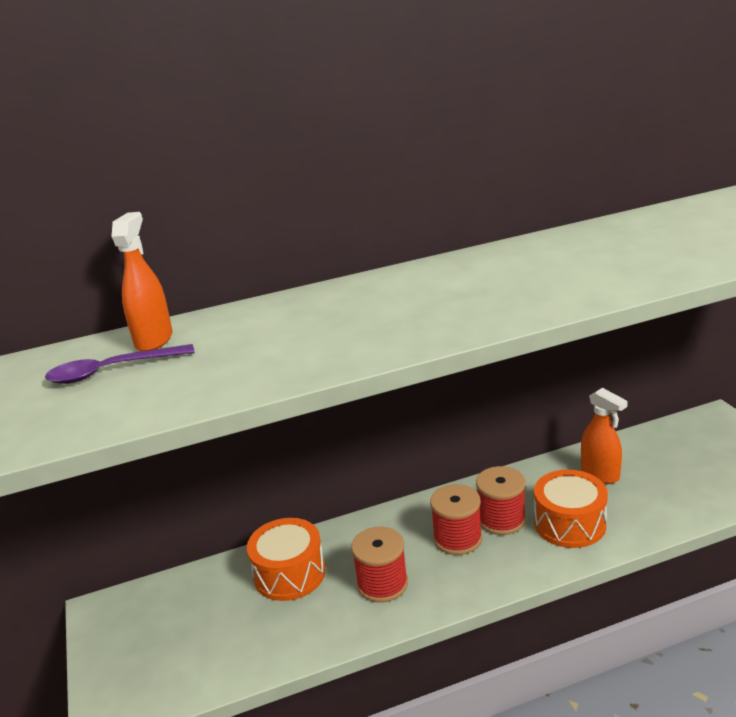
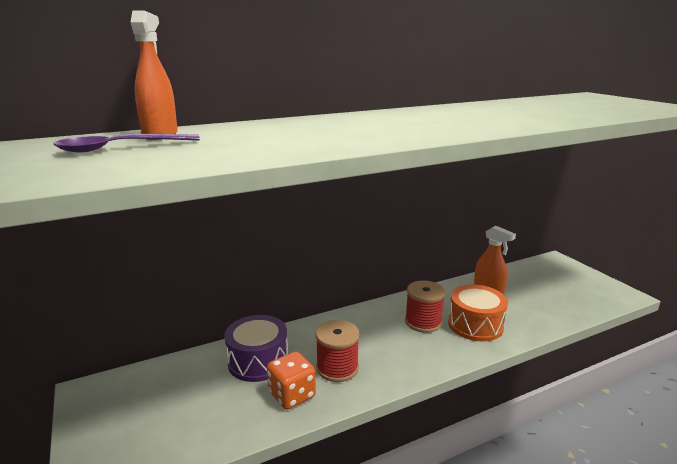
camera: 10 degrees left, 5 degrees down
orange drum [247,518,325,601] -> purple drum [224,315,288,382]
red spool [430,484,482,555] -> none
none -> orange dice [267,352,316,410]

